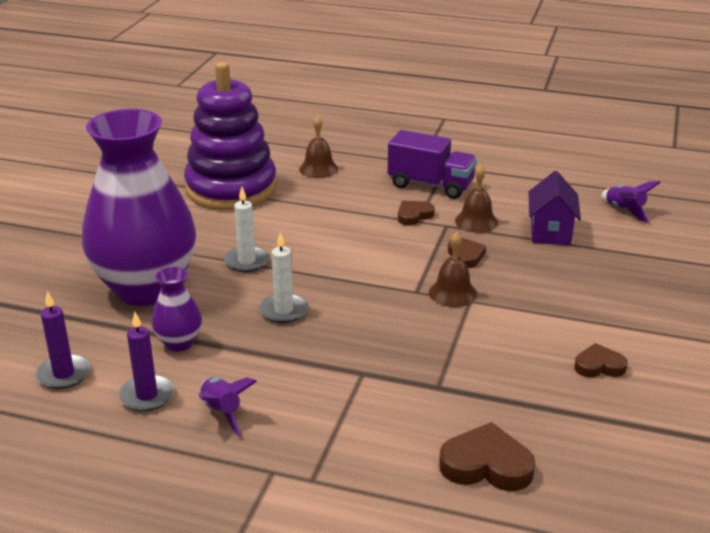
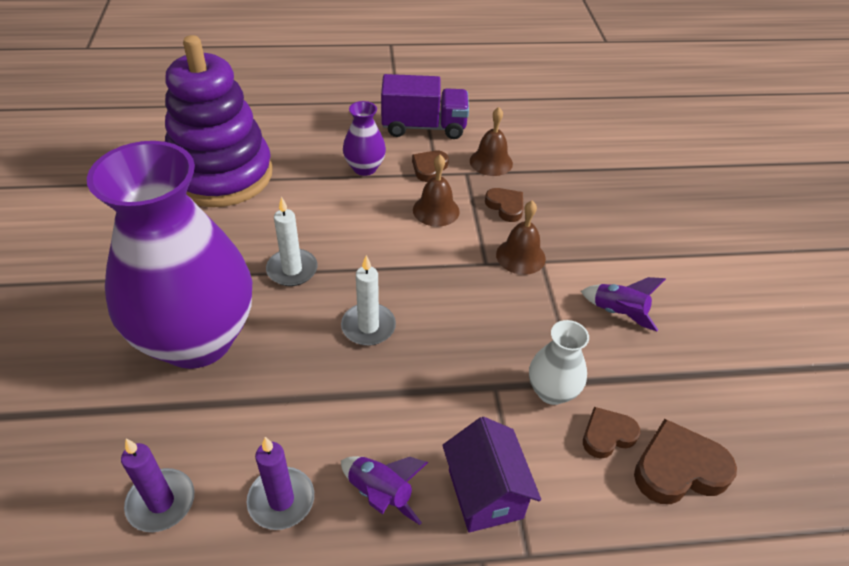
camera: 25 degrees left, 15 degrees up
purple vase [152,267,202,351] -> purple vase moved to [343,101,386,176]
brown bell [299,115,338,178] -> brown bell moved to [413,155,460,227]
purple house [529,171,581,245] -> purple house moved to [442,417,541,532]
brown heart [574,343,628,377] -> brown heart moved to [583,407,640,459]
purple rocket [601,181,661,223] -> purple rocket moved to [581,277,666,331]
none -> white vase [529,320,589,405]

